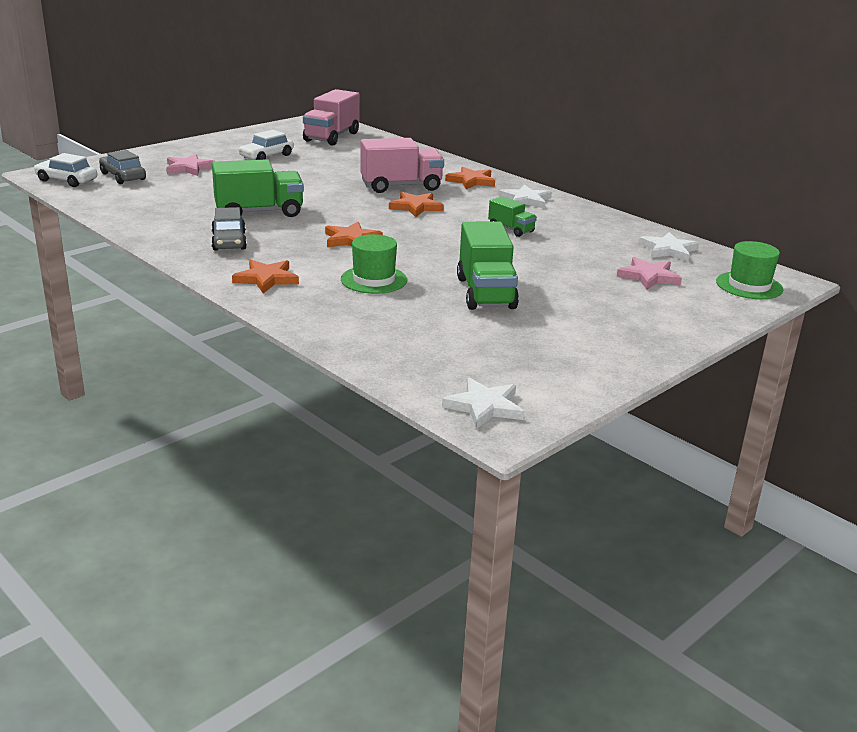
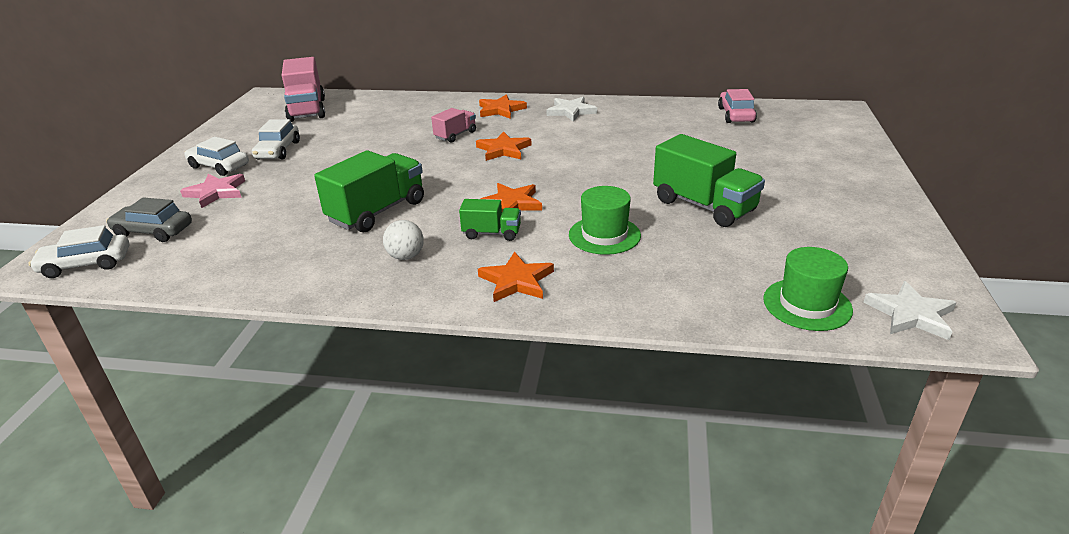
camera: 35 degrees left, 5 degrees up
grey car [211,207,247,251] -> white ball [383,220,424,260]
pink truck [360,138,444,193] -> pink truck [431,108,476,143], size x0.54
green truck [488,196,537,237] -> green truck moved to [459,199,521,241]
pink star [617,257,682,290] -> none
white star [639,232,699,262] -> pink car [718,89,757,123]
green hat [716,241,783,299] -> green hat moved to [763,247,853,331]
none -> white car [184,137,249,176]

